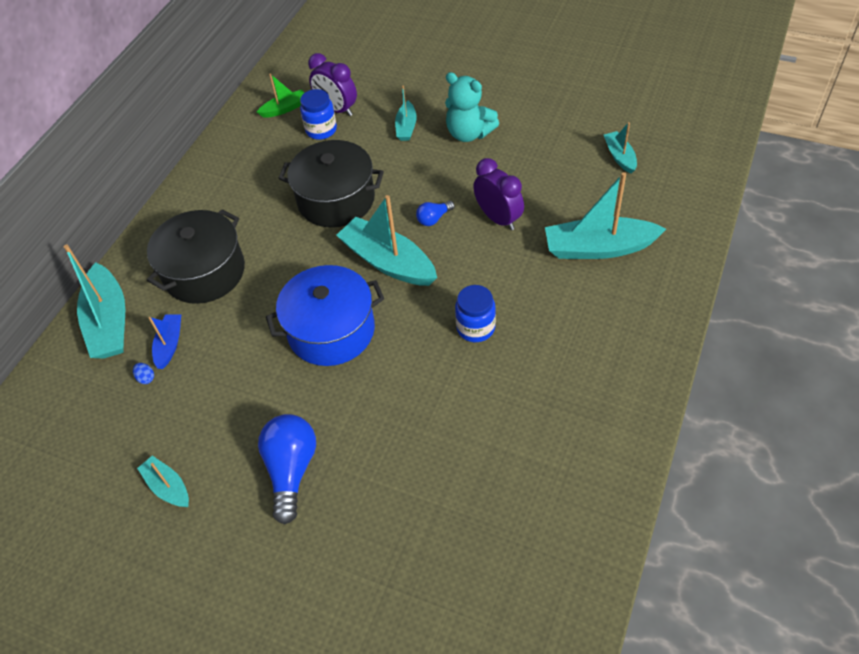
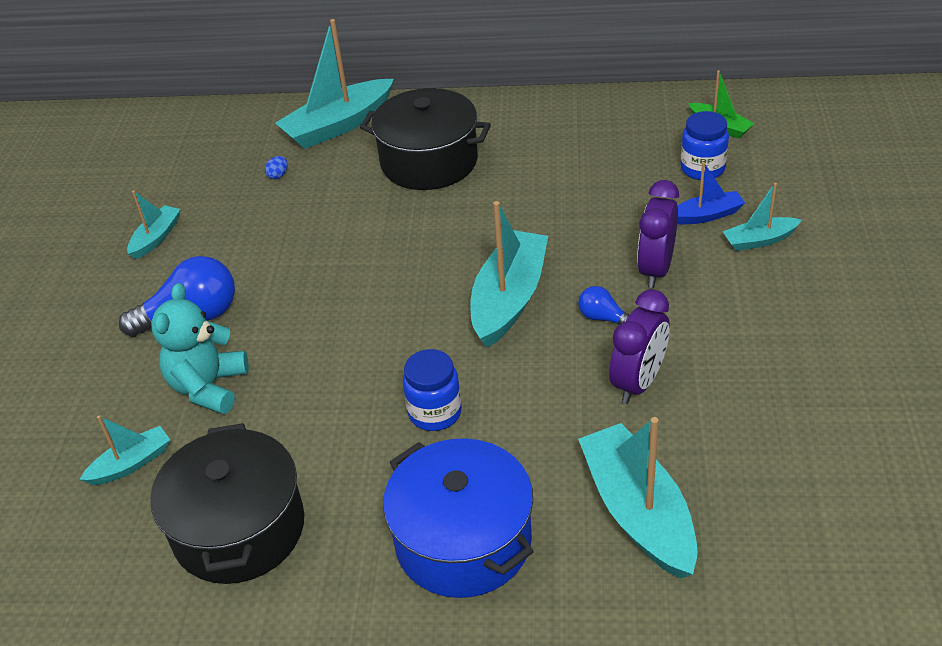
camera: 70 degrees right, 10 degrees down
blue boat [149,314,181,369] -> blue boat moved to [677,162,745,224]
blue pot [266,265,384,366] -> blue pot moved to [383,438,534,598]
black pot [278,140,384,227] -> black pot moved to [150,423,304,584]
purple clock [308,53,357,116] -> purple clock moved to [637,180,679,288]
turquoise teddy bear [445,72,499,142] -> turquoise teddy bear moved to [151,283,249,414]
turquoise boat [604,122,637,174] -> turquoise boat moved to [79,416,170,485]

